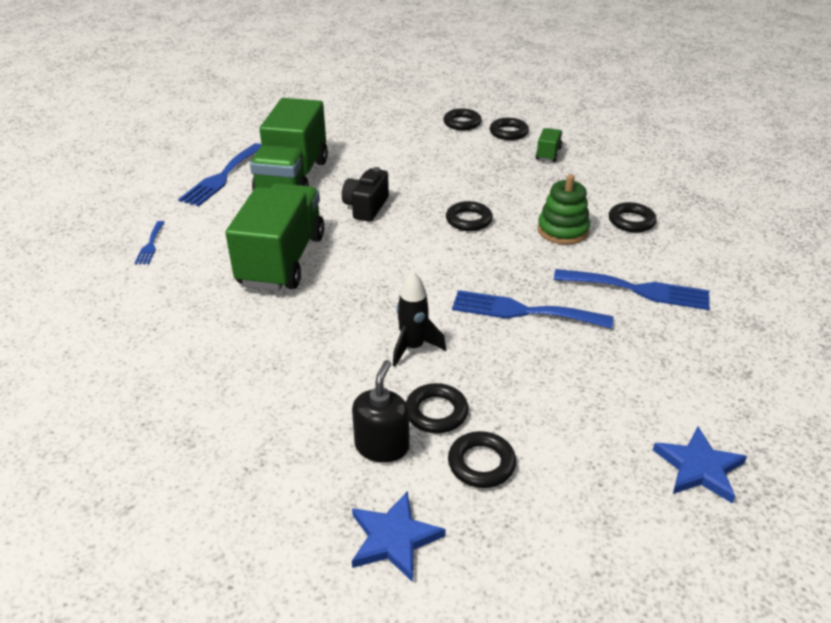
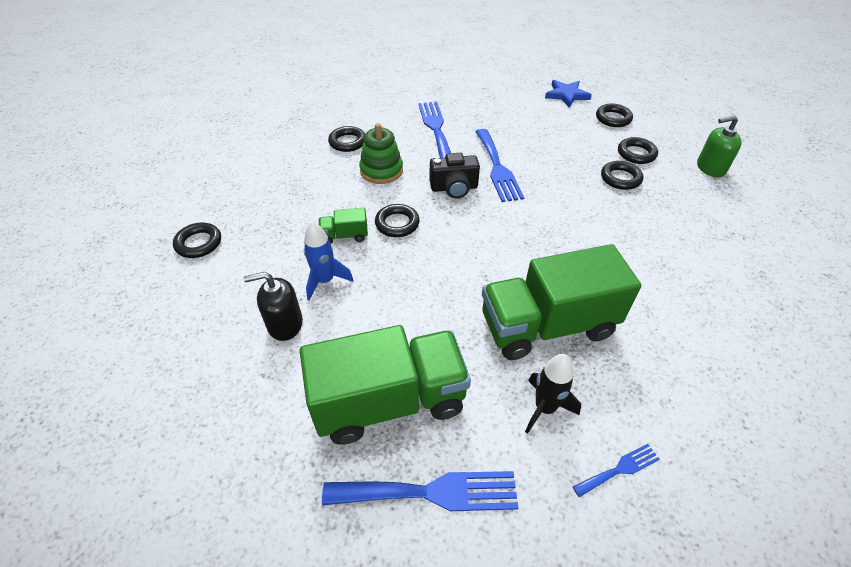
camera: 115 degrees left, 10 degrees up
black camera [342,167,389,222] -> black camera moved to [430,153,480,198]
black soap dispenser [352,360,409,463] -> black soap dispenser moved to [243,272,303,341]
blue star [352,491,446,582] -> green soap dispenser [697,115,742,177]
black rocket [393,271,446,367] -> black rocket moved to [525,354,581,434]
black ring [443,108,482,130] -> black ring moved to [596,104,633,127]
green truck [535,128,562,162] -> green truck moved to [319,208,368,244]
none -> blue rocket [304,221,354,301]

